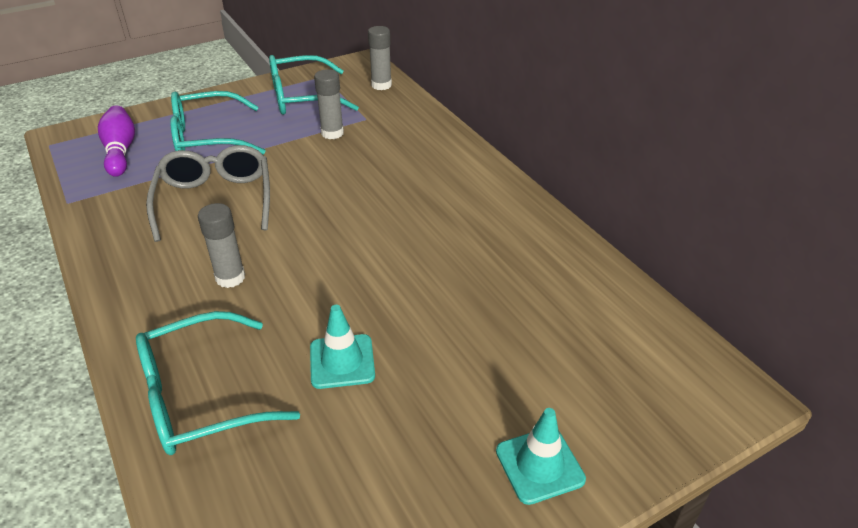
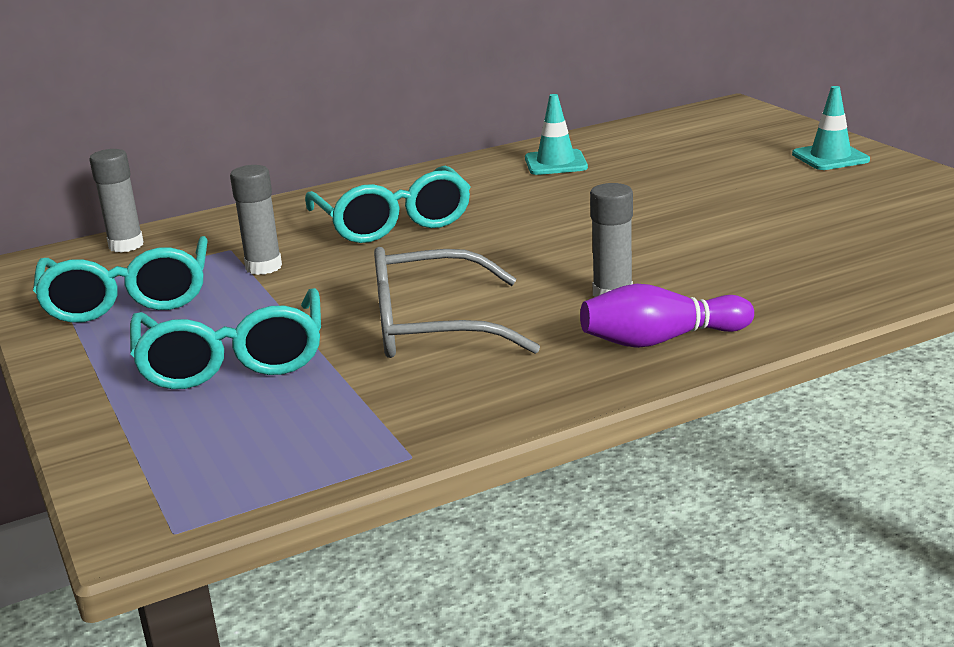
camera: 85 degrees left, 15 degrees down
purple bowling pin [98,105,135,177] -> purple bowling pin moved to [580,284,754,348]
turquoise glasses [136,311,300,455] -> turquoise glasses moved to [305,166,471,243]
turquoise traffic cone [310,305,375,389] -> turquoise traffic cone moved to [525,94,588,175]

